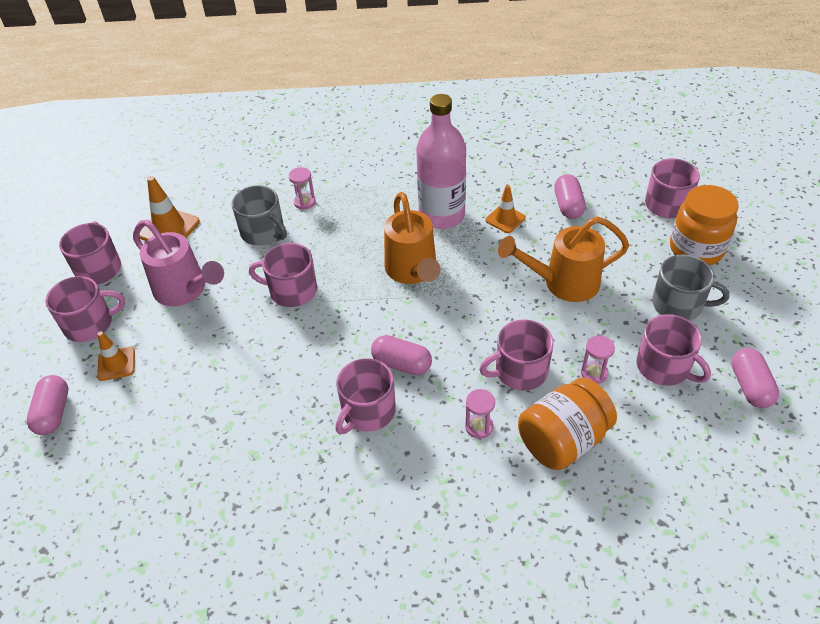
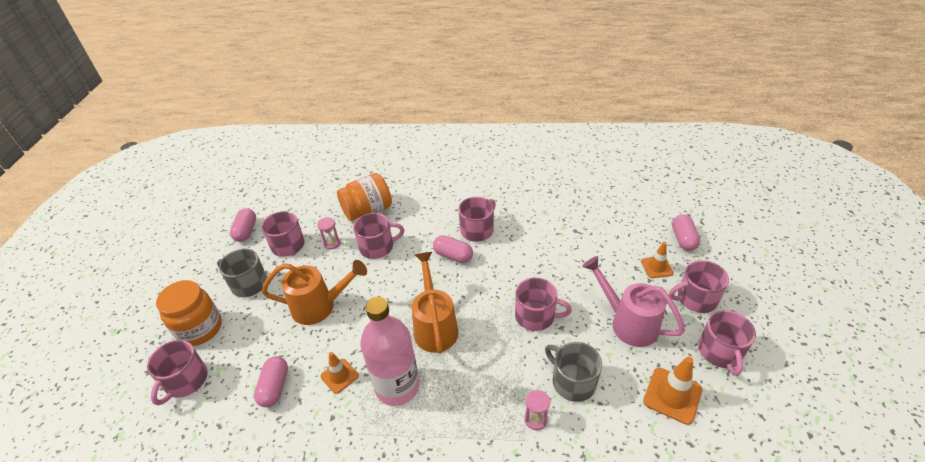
camera: 175 degrees left, 5 degrees down
pink hourglass [465,389,495,439] -> none

